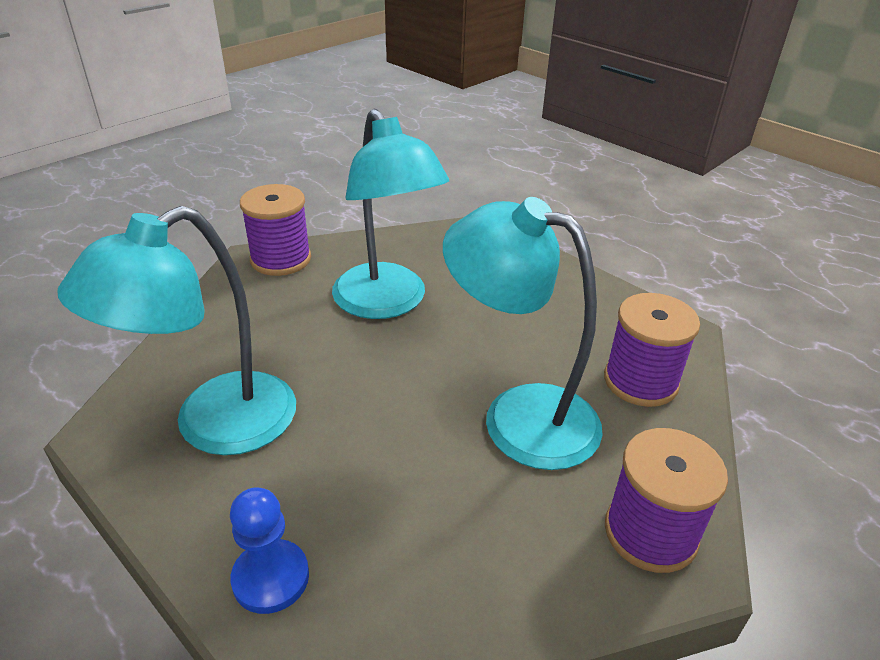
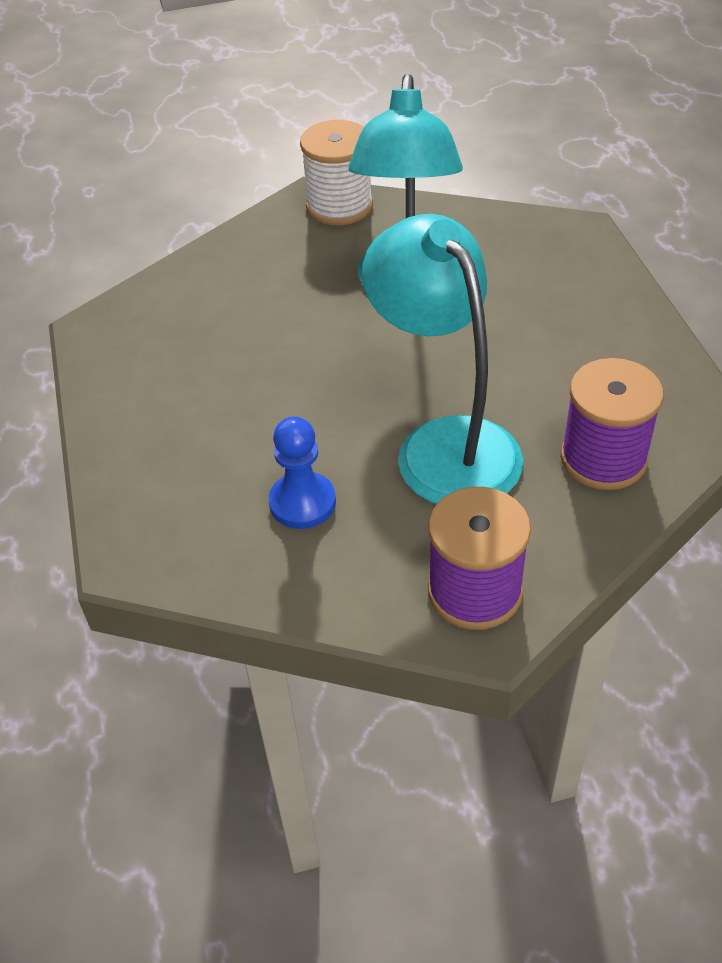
camera: 35 degrees right, 10 degrees up
turquoise lamp [58,206,296,455] -> none
blue pawn [230,488,309,614] -> blue pawn moved to [268,416,336,529]
purple spool [240,184,311,276] -> white spool [300,120,373,225]

